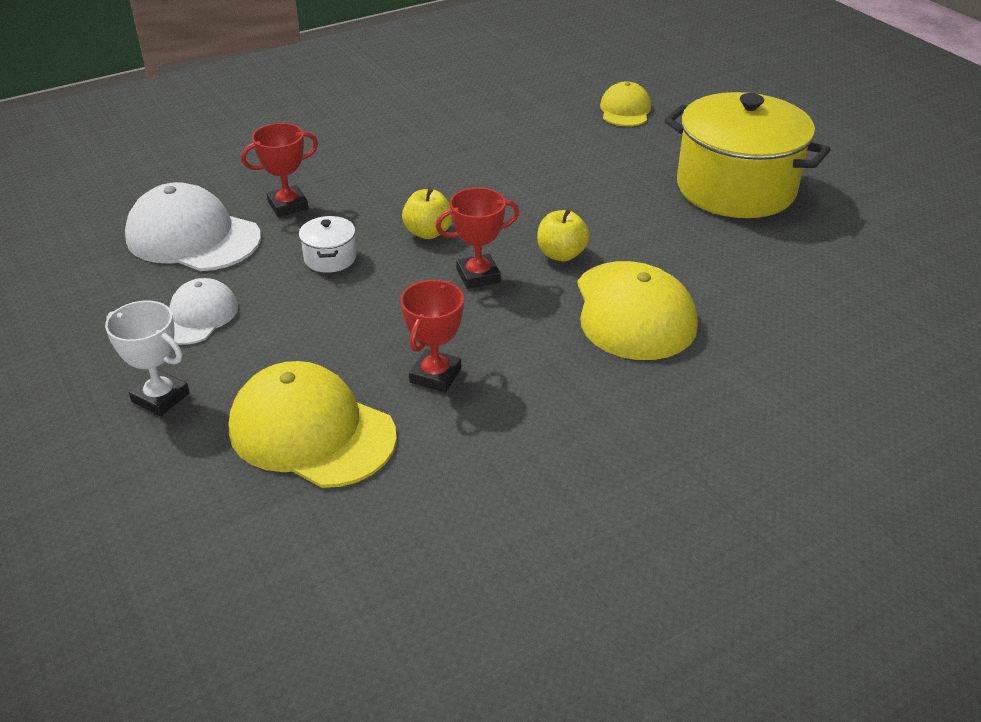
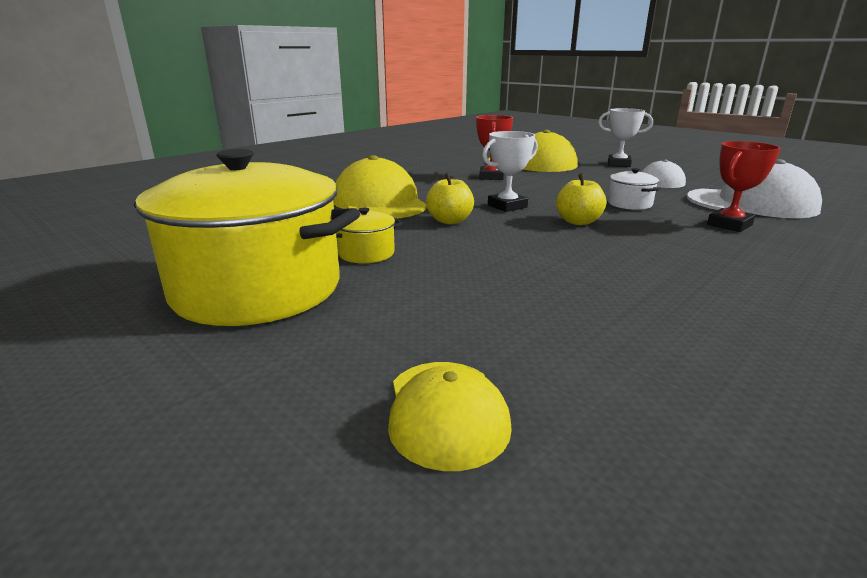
camera: 165 degrees right, 15 degrees down
red trophy [436,188,519,289] -> white trophy [483,131,538,212]
none -> yellow pot [336,207,403,263]

